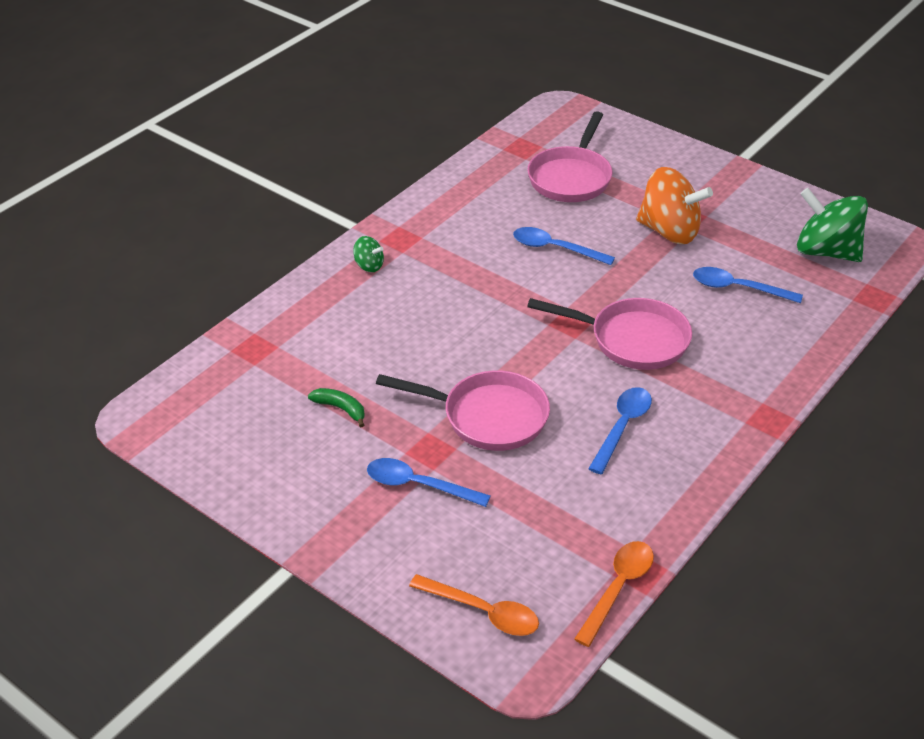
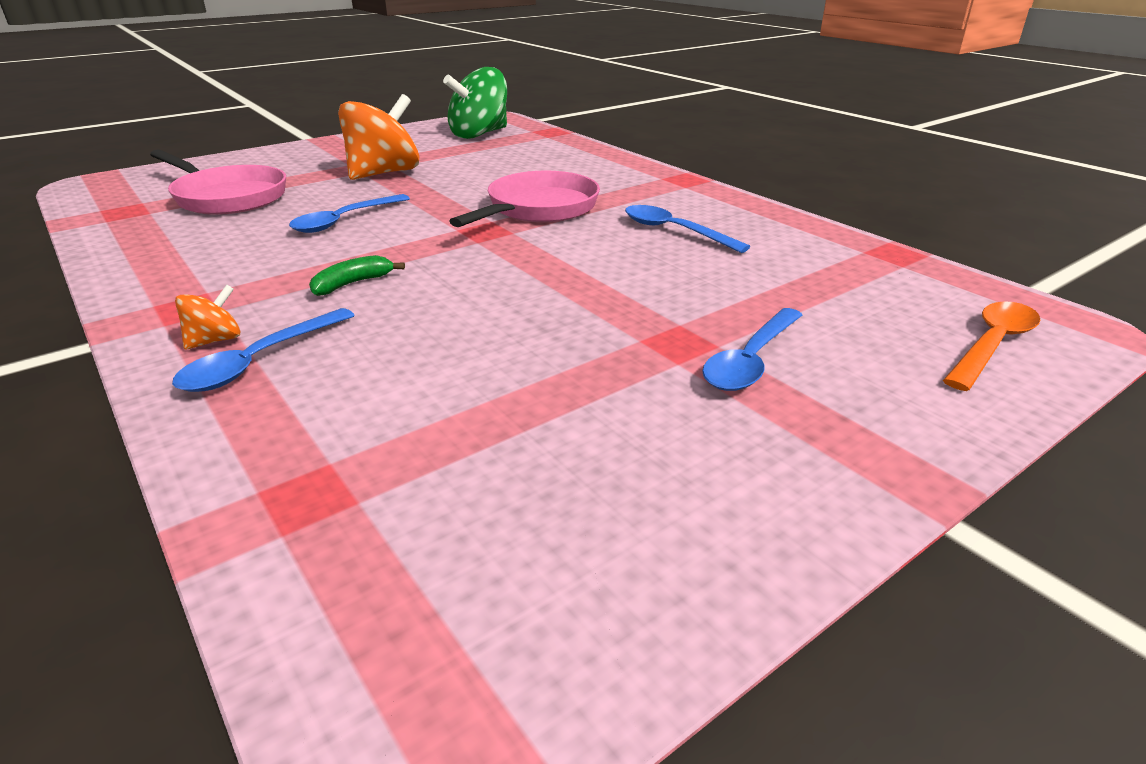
camera: 75 degrees left, 10 degrees down
green banana [308,388,365,427] -> green banana moved to [309,255,405,296]
green spinning top [353,236,384,272] -> orange spinning top [175,285,240,349]
pink pan [376,371,550,451] -> none
orange spoon [574,541,654,647] -> none
blue spoon [693,267,803,303] -> blue spoon moved to [172,308,355,392]

